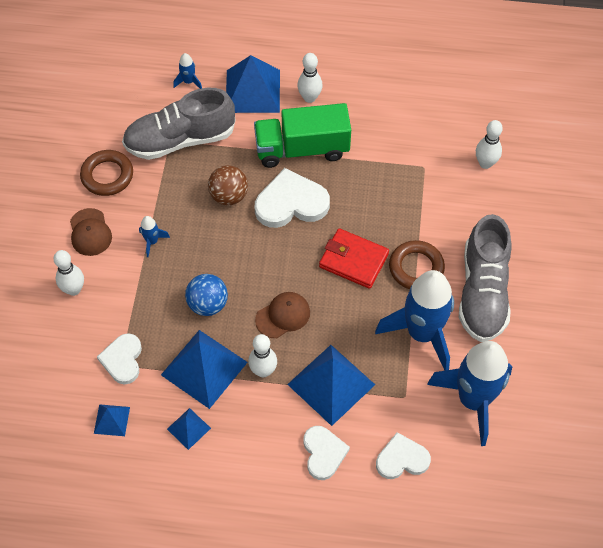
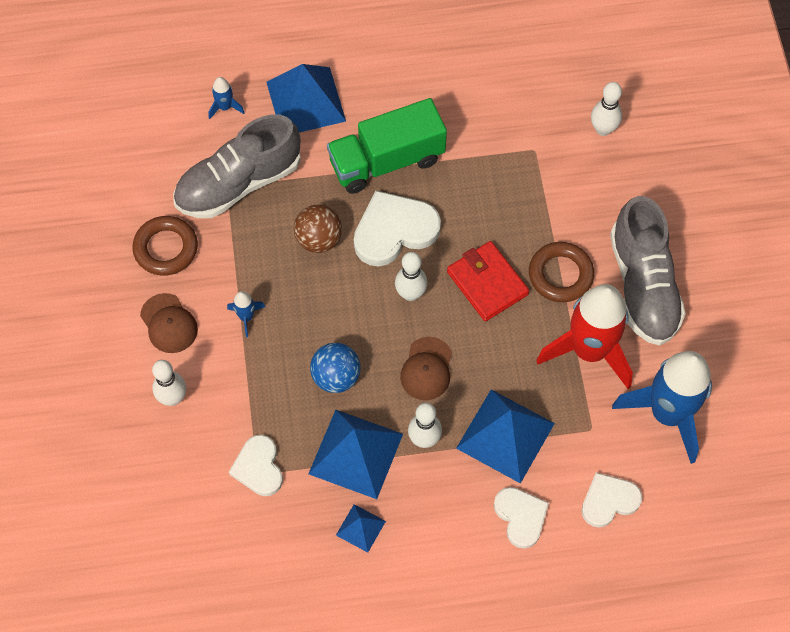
camera: 15 degrees left, 5 degrees up
blue pyramid [94,404,130,436] -> none
brown cap [255,292,310,338] -> brown cap turned 150 degrees clockwise [400,337,452,400]
white bowling pin [297,53,323,103] -> white bowling pin moved to [395,252,427,301]
red wallet [319,228,389,289] -> red wallet turned 45 degrees clockwise [447,241,529,321]
blue rocket [375,270,454,371] -> red rocket [536,284,633,389]

